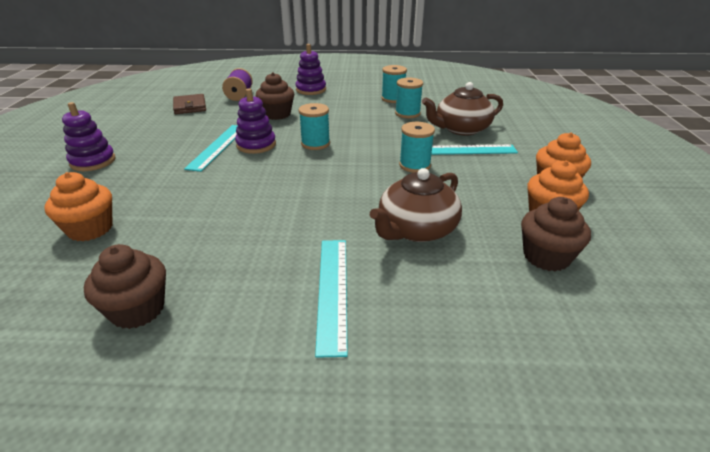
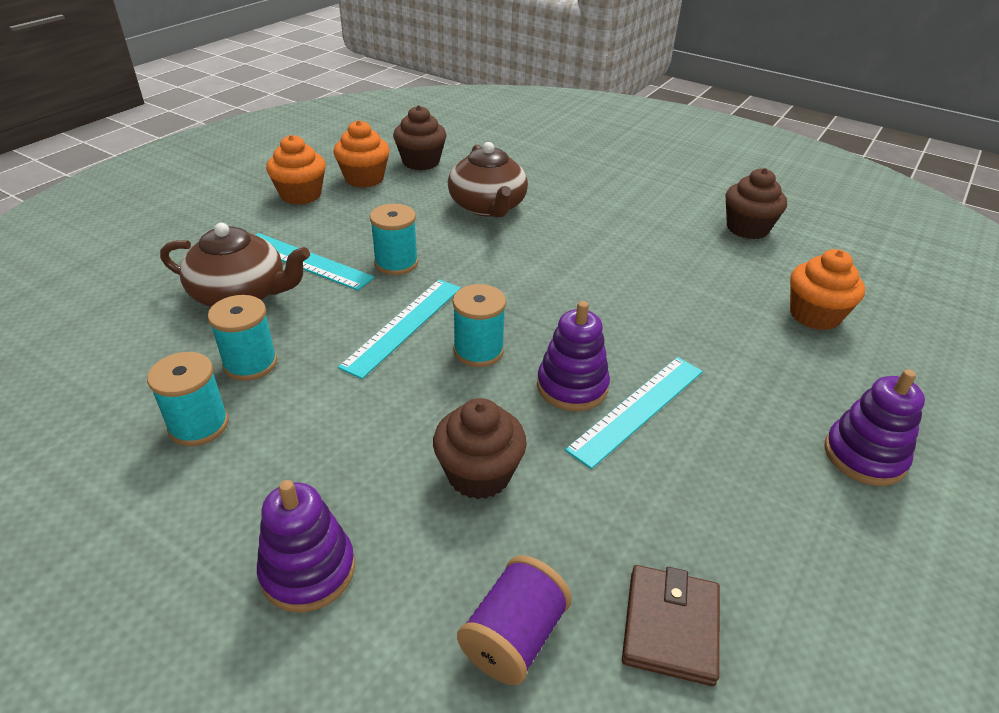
camera: 150 degrees left, 5 degrees up
turquoise ruler [315,240,348,358] -> turquoise ruler moved to [338,279,461,379]
brown teapot [370,168,462,242] -> brown teapot turned 90 degrees clockwise [448,142,528,217]

